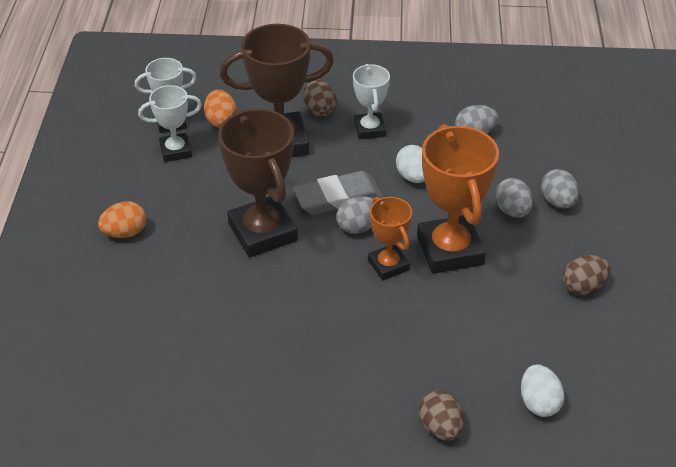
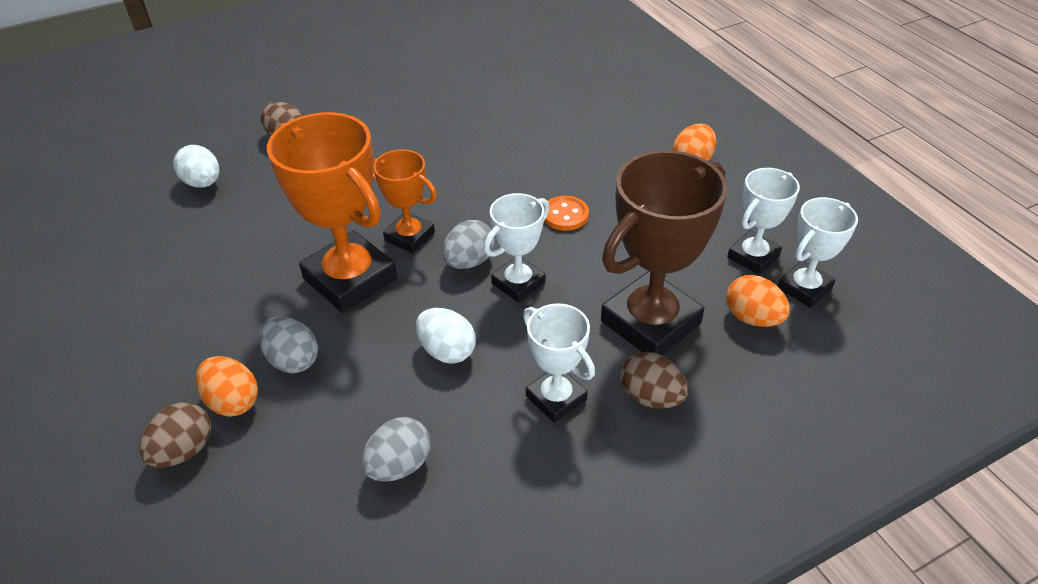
camera: 150 degrees right, 0 degrees up
brown trophy [218,109,298,258] -> orange button [544,195,589,231]
grey eraser [293,171,383,215] -> white trophy [484,193,550,302]
grey egg [541,169,579,209] -> orange egg [196,356,258,417]
brown egg [563,255,610,295] -> brown egg moved to [139,402,211,468]

